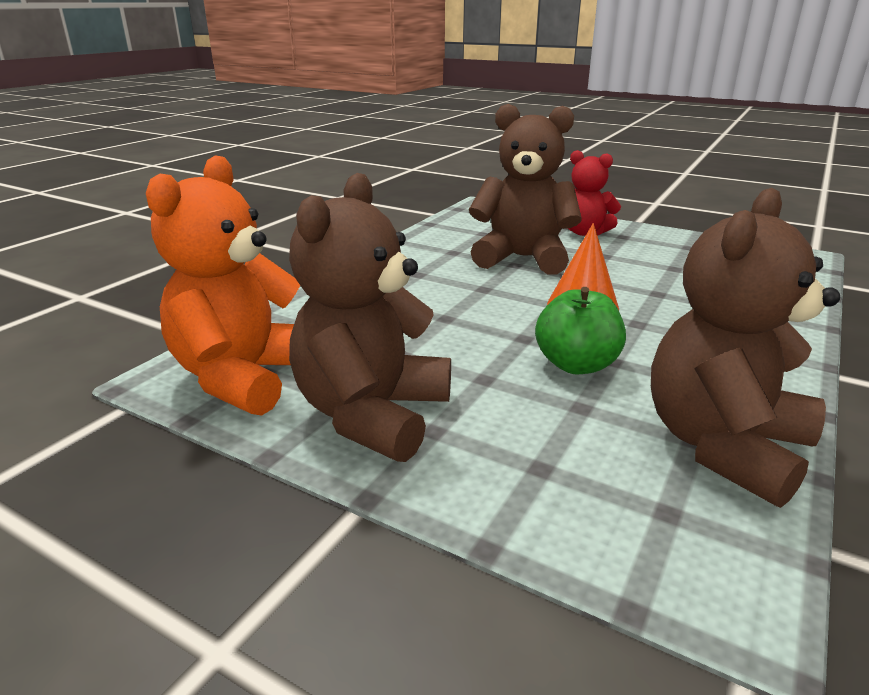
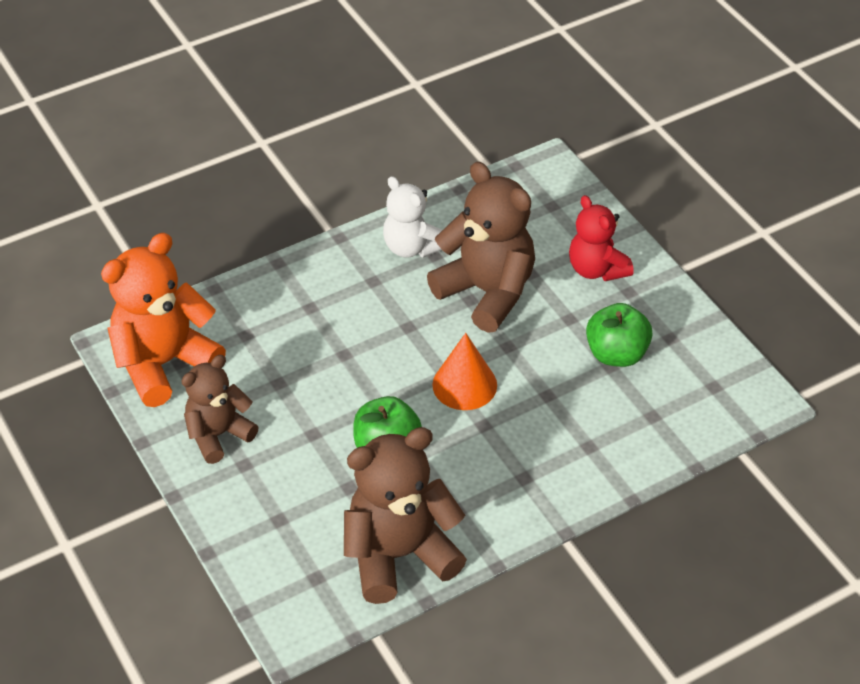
camera: 30 degrees right, 20 degrees up
brown teddy bear [289,173,451,462] -> brown teddy bear [181,355,259,464], size x0.62
none -> white teddy bear [383,176,442,258]
none -> green apple [586,303,653,367]

